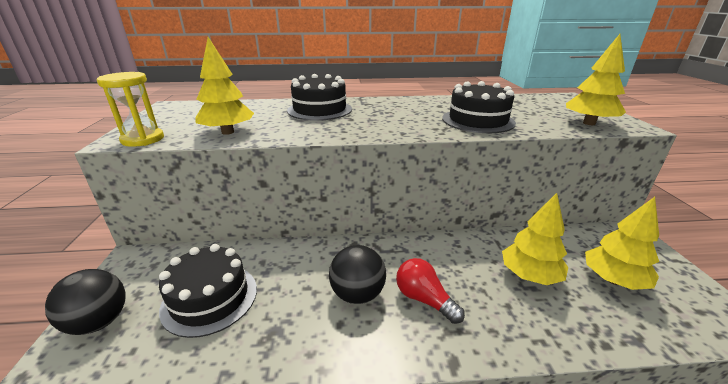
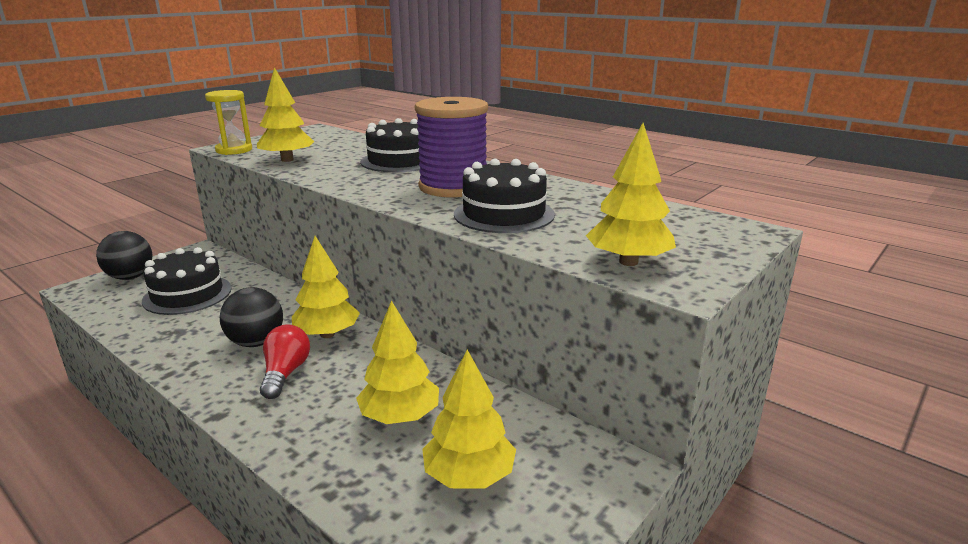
camera: 45 degrees right, 5 degrees down
none -> yellow tree [292,236,360,338]
none -> purple spool [415,97,488,197]

